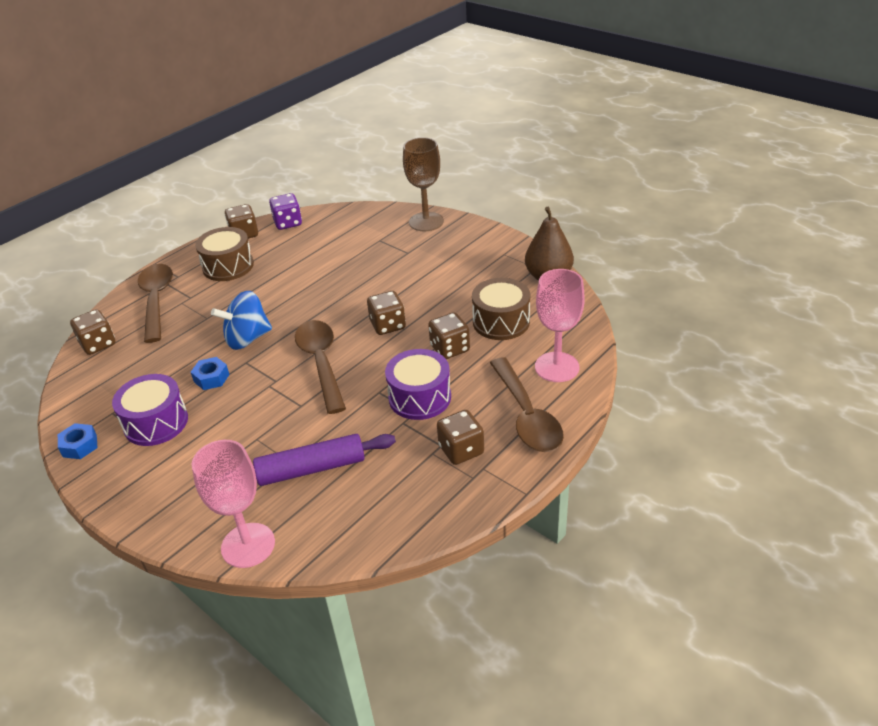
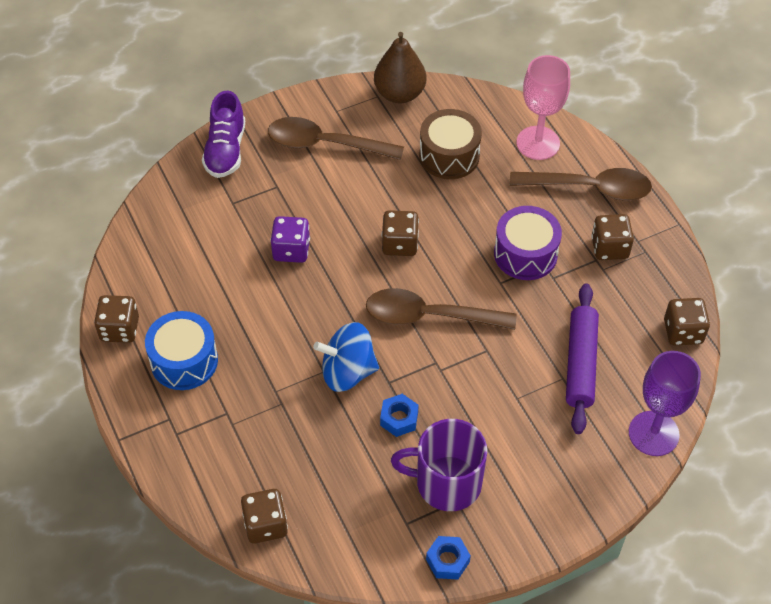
camera: 70 degrees left, 15 degrees up
purple drum [112,374,188,446] -> purple mug [391,419,487,511]
brown spoon [138,264,173,343] -> brown spoon moved to [268,117,404,160]
pink goblet [191,440,275,568] -> purple goblet [629,351,701,456]
brown drum [195,227,254,281] -> blue drum [145,311,218,390]
blue spinning top [211,291,272,350] -> blue spinning top turned 90 degrees clockwise [313,322,379,392]
purple dice [269,193,302,230] -> purple dice moved to [270,216,310,263]
brown goblet [403,137,444,231] -> purple shoe [202,90,245,178]
brown dice [428,312,470,359] -> brown dice moved to [664,298,710,346]

